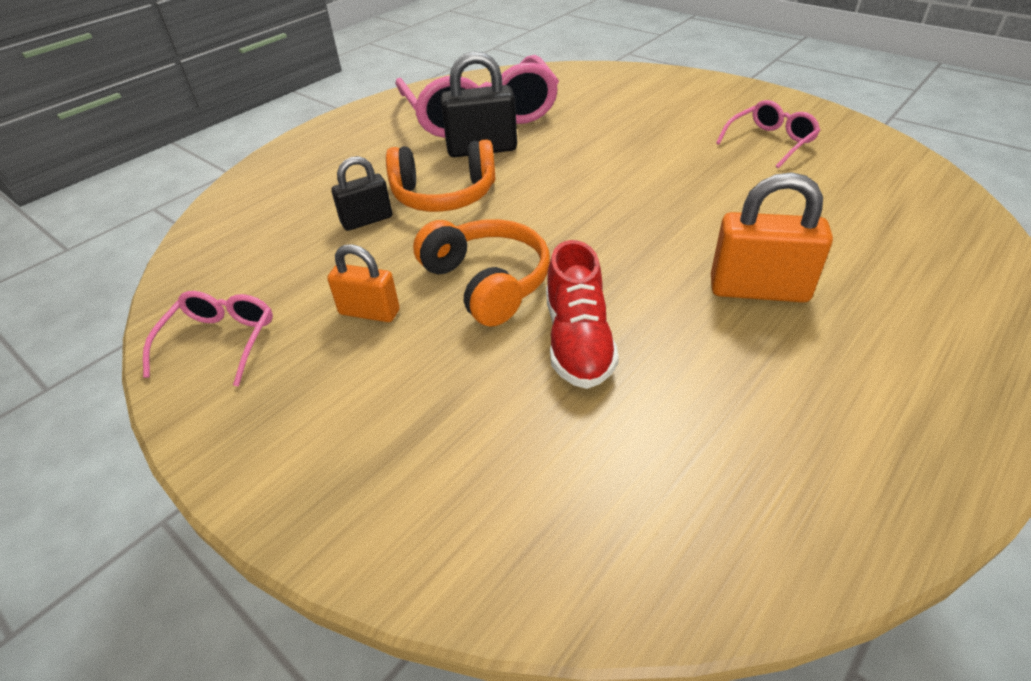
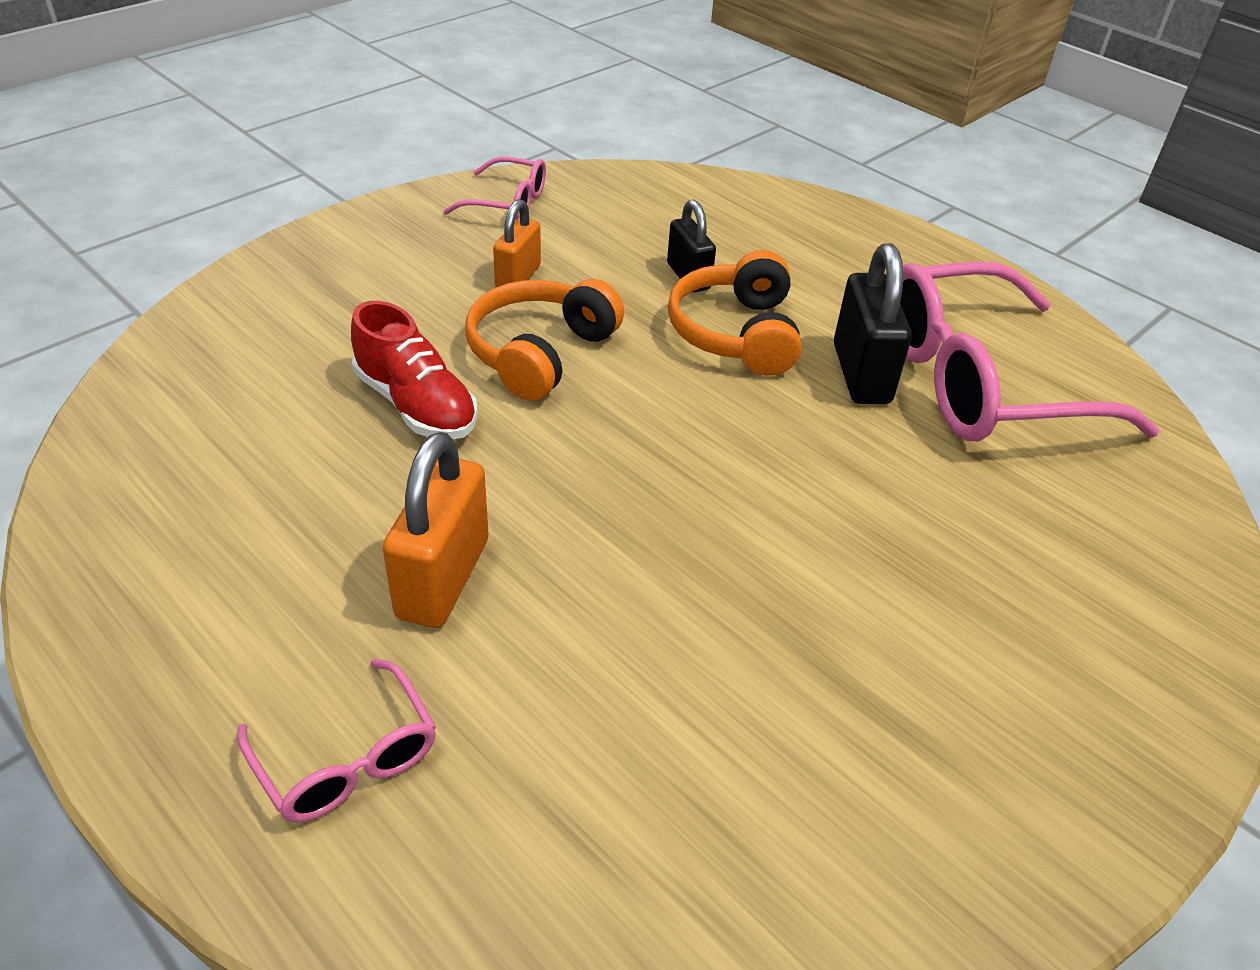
camera: 90 degrees right, 0 degrees up
orange headphones [413,219,550,327] -> orange headphones turned 150 degrees clockwise [465,279,624,401]
red shoe [546,240,619,389] -> red shoe turned 135 degrees counterclockwise [351,301,478,439]
pink glasses [716,100,820,168] -> pink glasses moved to [237,659,436,822]

